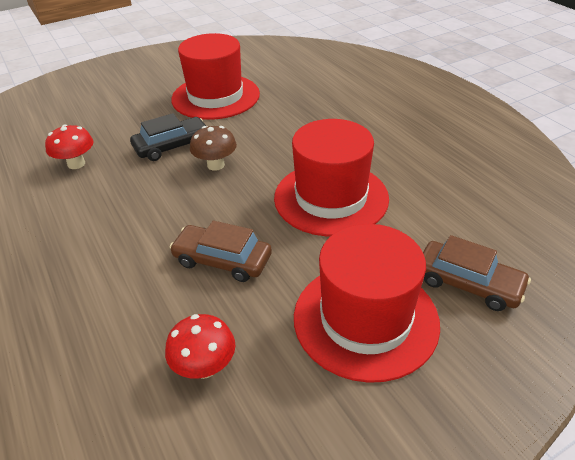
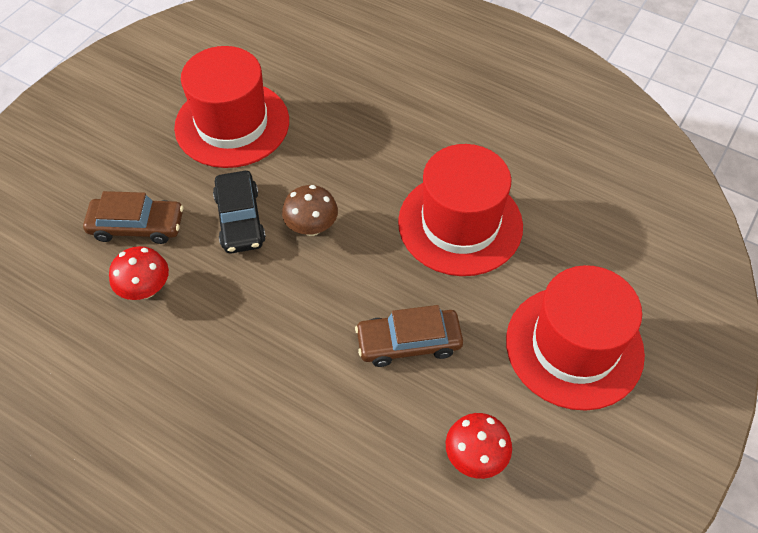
camera: 30 degrees left, 15 degrees up
black car [130,113,208,161] -> black car turned 135 degrees clockwise [213,171,266,253]
brown car [423,235,531,311] -> brown car moved to [83,191,183,244]

